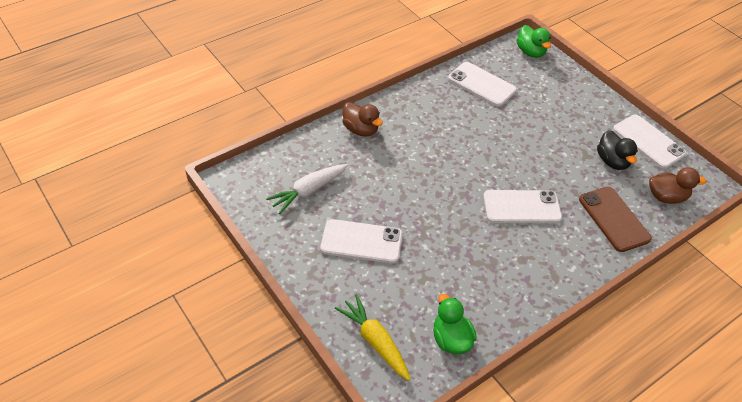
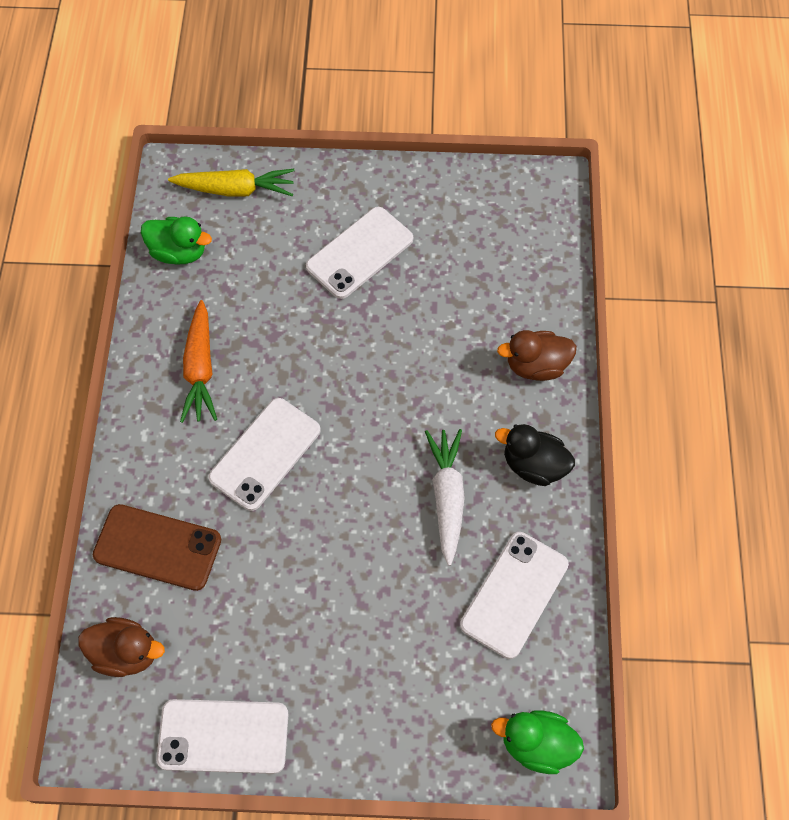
camera: 130 degrees right, 15 degrees up
white carrot [266,164,348,214] -> white carrot moved to [425,429,465,566]
white phone [448,62,517,107] -> white phone turned 45 degrees counterclockwise [460,532,569,659]
black duck [597,130,638,170] -> black duck moved to [495,424,575,486]
brown duck [649,167,706,204] -> brown duck turned 120 degrees counterclockwise [78,617,165,677]
none -> orange carrot [180,300,217,423]

